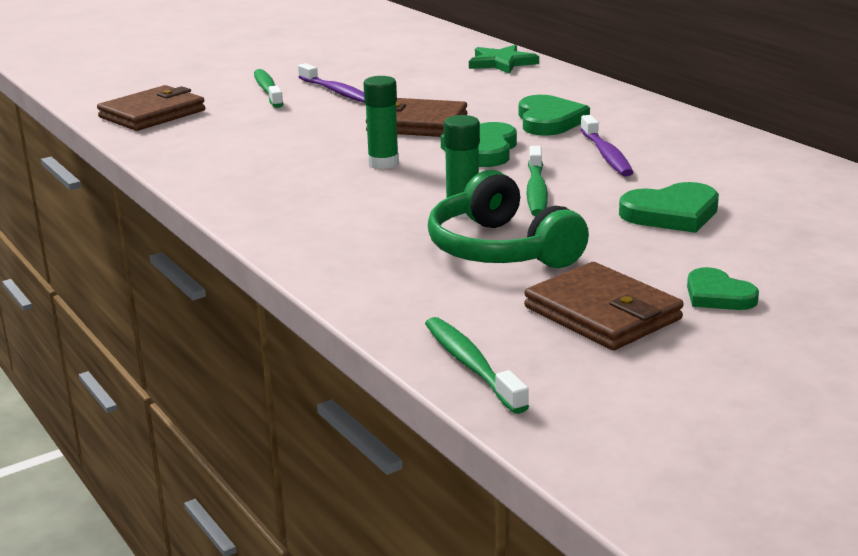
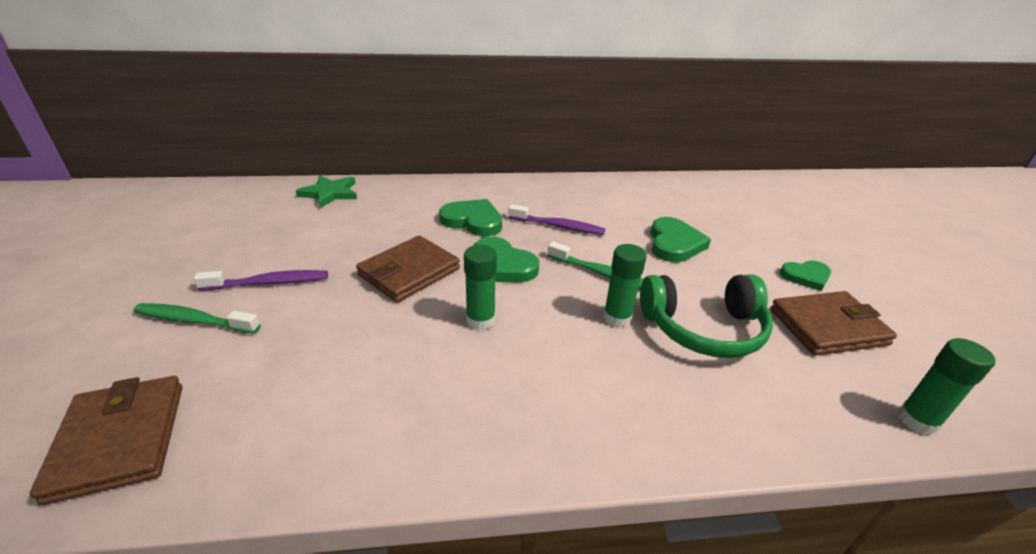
camera: 65 degrees left, 10 degrees up
green toothbrush [425,317,529,414] -> green glue stick [897,338,995,435]

